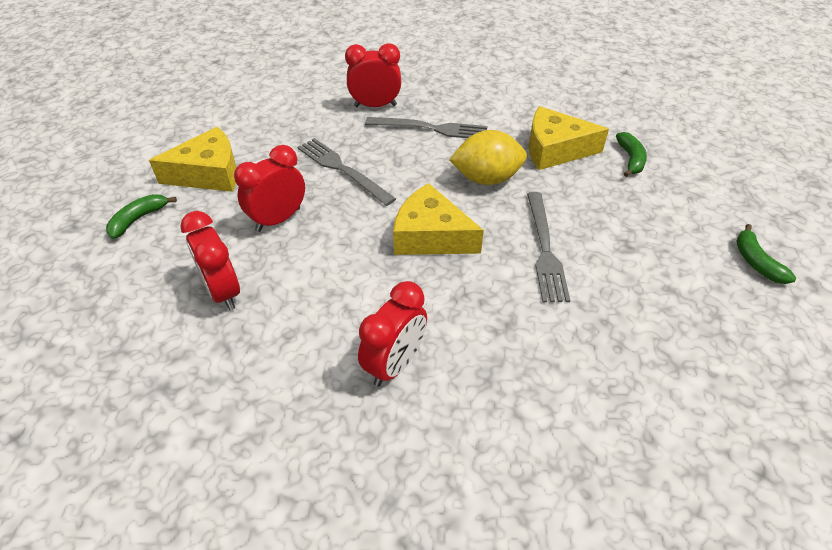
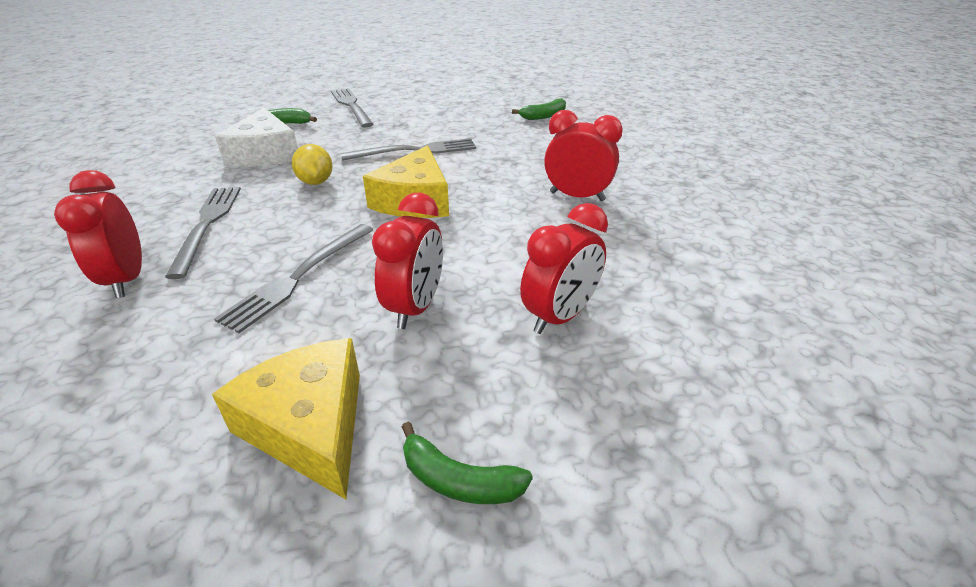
camera: 105 degrees left, 10 degrees down
red clock [234,145,305,232] -> red clock turned 105 degrees counterclockwise [372,193,443,329]
yellow lemon [449,130,527,185] -> yellow lemon [292,144,333,185], size x0.66
yellow cheese [529,106,609,170] -> white cheese [215,108,298,167]
green banana [736,224,796,284] -> green banana moved to [512,98,566,120]
none -> grey fork [331,88,373,128]

